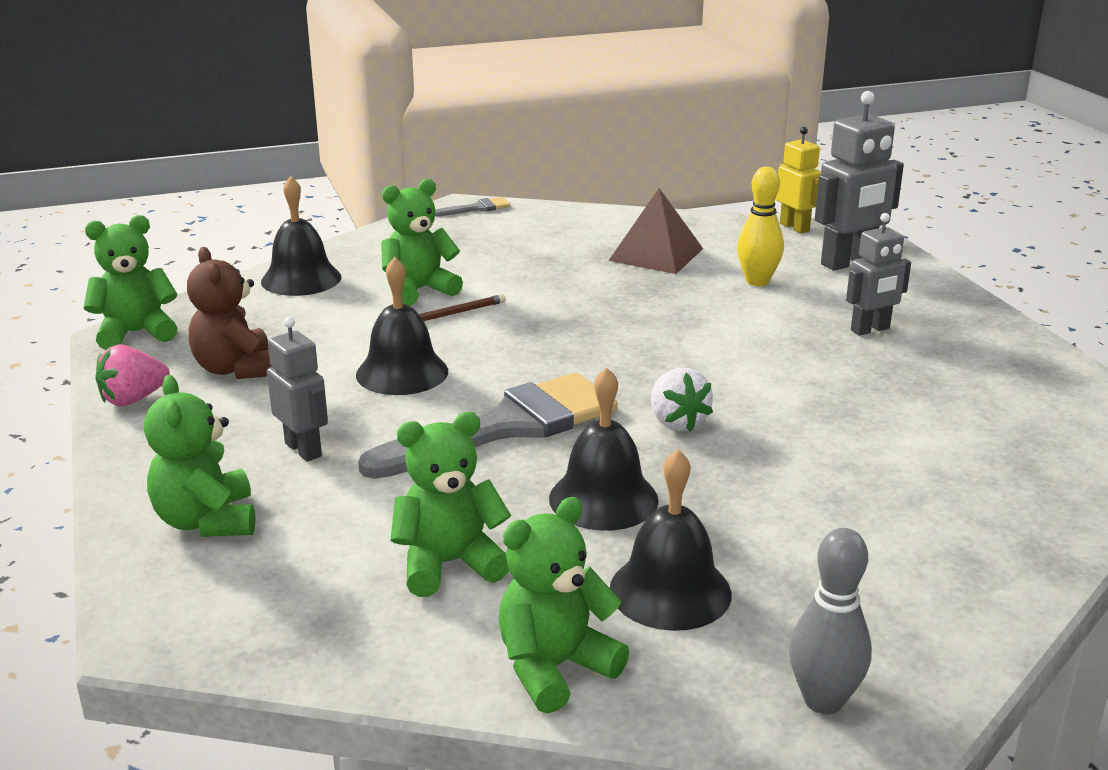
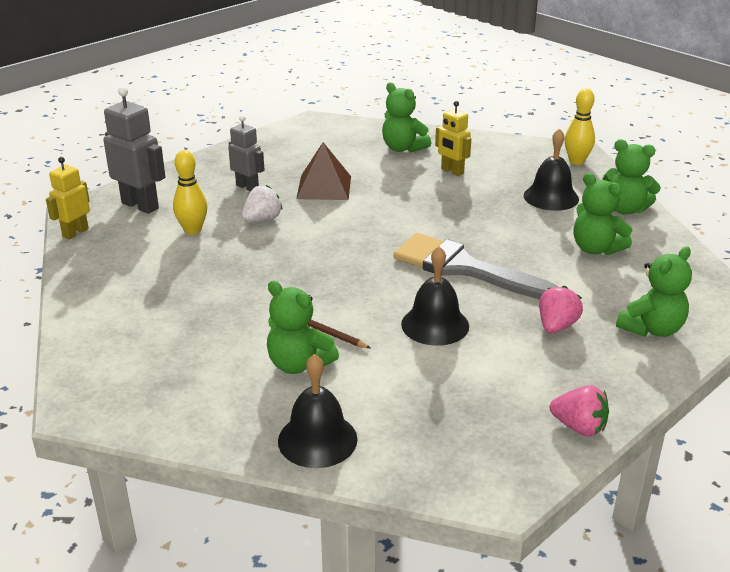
camera: 115 degrees left, 5 degrees up
green teddy bear [84,215,178,350] -> green teddy bear moved to [382,82,431,152]
brown teddy bear [187,247,272,379] -> none
grey robot [267,317,328,462] -> pink strawberry [539,286,583,333]
grey brush [435,197,511,216] -> none
black bell [549,367,659,531] -> none
brown pyramid [608,188,703,274] -> brown pyramid moved to [296,142,351,200]
white strawberry [651,368,713,431] -> white strawberry moved to [242,185,283,222]
grey bowling pin [789,528,872,714] -> yellow bowling pin [565,89,595,165]
none -> yellow robot [435,101,471,176]

